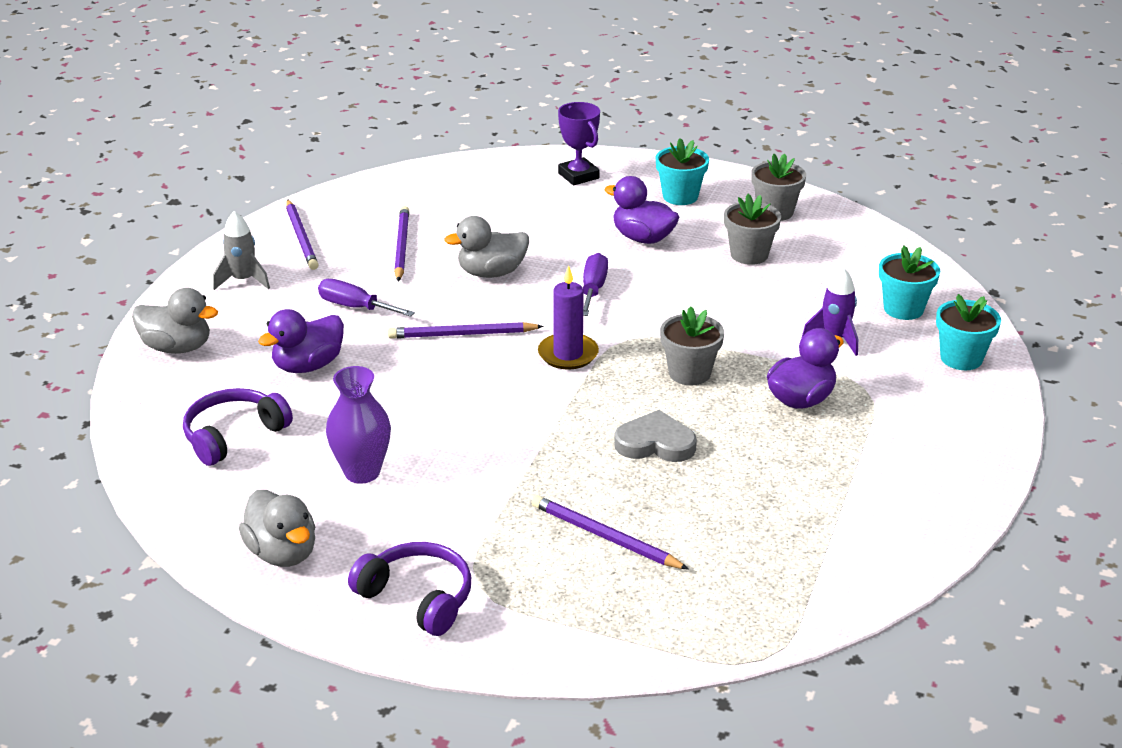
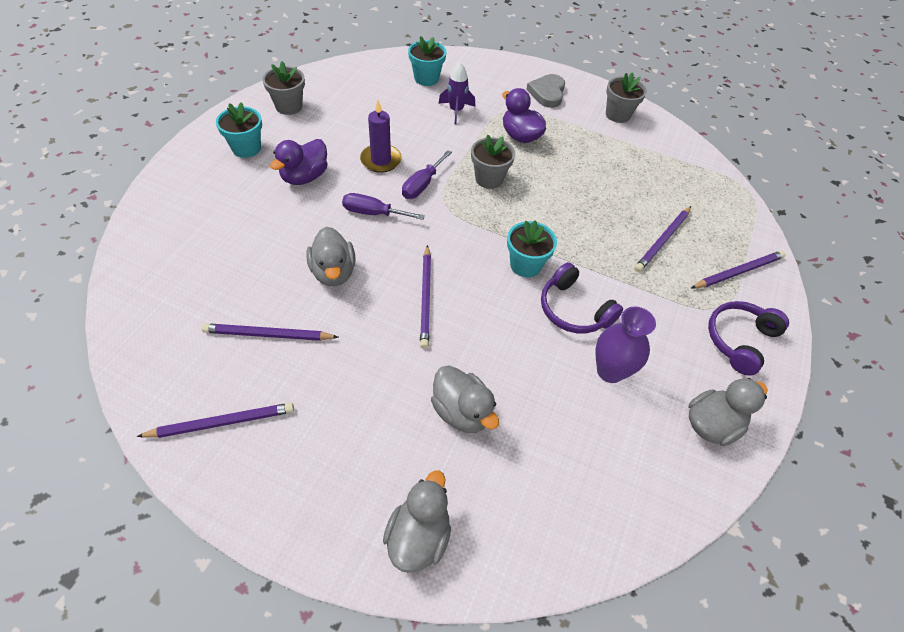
camera: 90 degrees left, 20 degrees up
purple headphones [183,388,293,466] -> purple headphones moved to [541,262,623,333]
grey rocket [213,211,270,290] -> none
purple duck [258,309,344,373] -> grey duck [431,365,499,433]
purple screwdriver [318,279,415,317] -> purple screwdriver moved to [402,150,452,199]
purple candle [538,265,599,370] -> purple candle moved to [360,100,402,173]
purple trophy [558,102,600,185] -> none
grey heart [614,410,697,462] -> grey heart moved to [526,74,565,108]
grey flower pot [724,194,781,265] -> grey flower pot moved to [606,72,647,123]
turquoise flower pot [936,294,1001,370] -> turquoise flower pot moved to [507,220,557,277]
none -> purple pencil [691,251,786,288]

